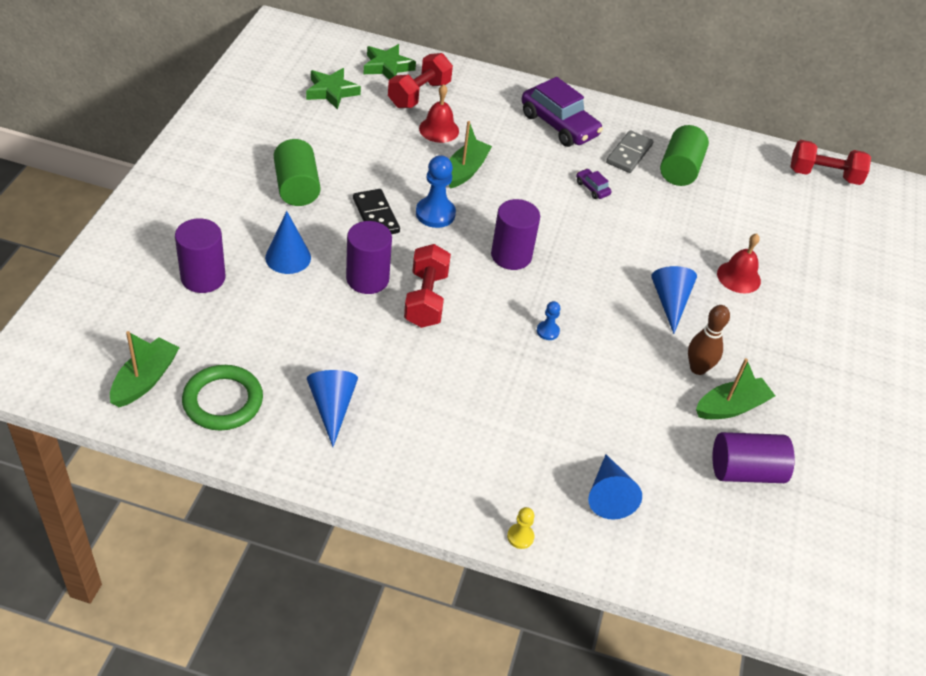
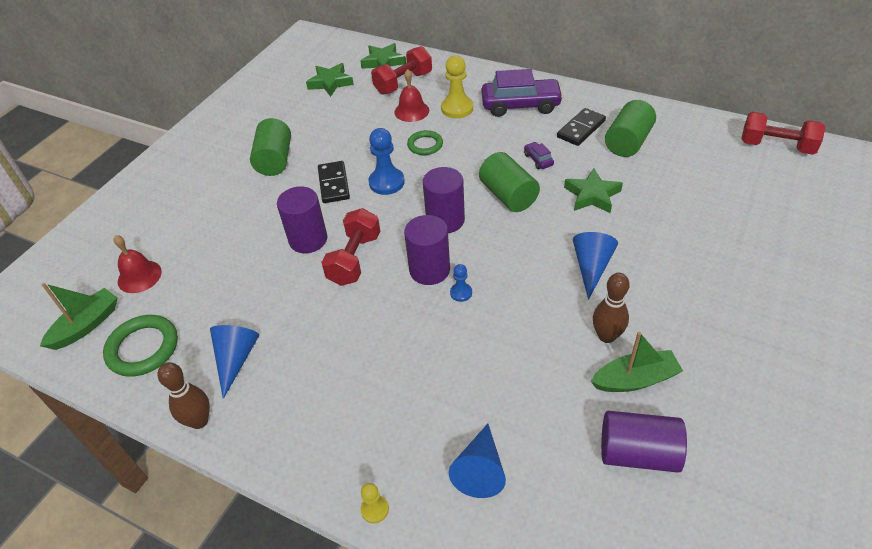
camera: 20 degrees right, 0 degrees up
purple cylinder [175,218,225,293] -> purple cylinder moved to [404,215,450,285]
blue cone [265,211,311,274] -> none
green boat [449,121,492,188] -> green ring [407,130,443,155]
purple car [522,77,603,147] -> purple car turned 60 degrees counterclockwise [482,69,564,117]
grey domino [606,130,654,173] -> black domino [557,108,606,146]
red bell [717,234,761,293] -> red bell moved to [114,235,162,293]
none -> brown bowling pin [157,362,210,429]
none -> yellow pawn [441,55,473,118]
none -> green cylinder [479,152,540,212]
none -> green star [564,169,623,213]

